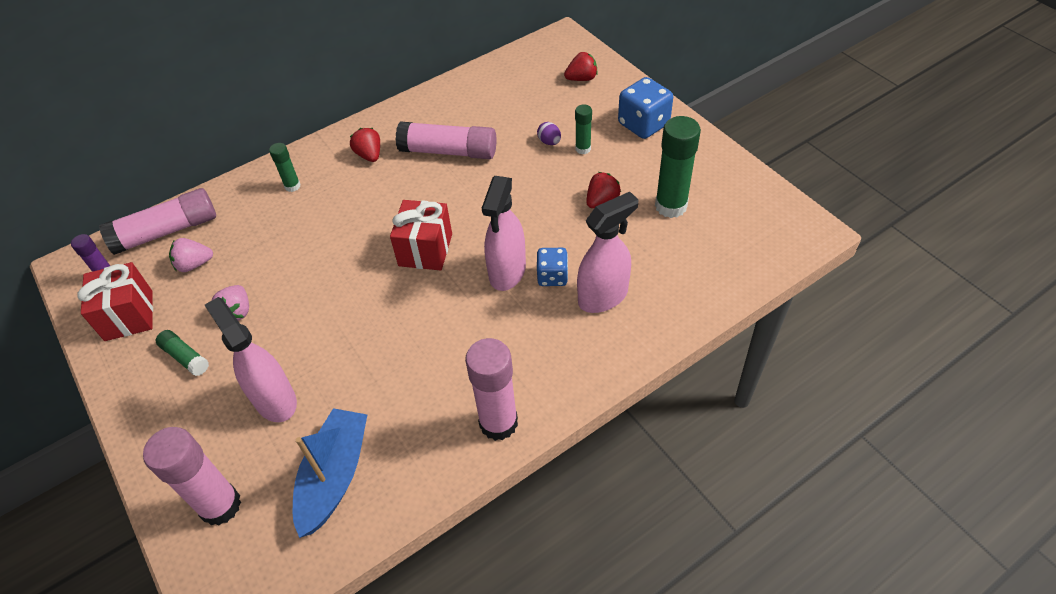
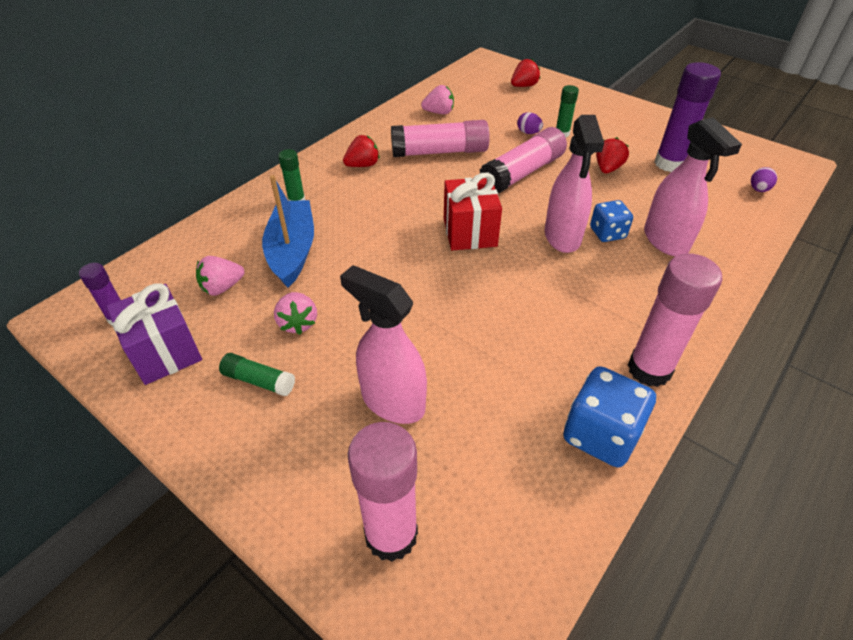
camera: 20 degrees left, 5 degrees down
red gift [77,262,153,341] -> purple gift [106,283,202,385]
pink glue stick [99,188,216,255] -> pink glue stick moved to [479,127,567,193]
blue boat [293,408,367,538] -> blue boat moved to [262,175,314,288]
red strawberry [350,128,380,162] -> red strawberry turned 105 degrees clockwise [343,135,380,167]
pink spray bottle [577,192,639,313] -> pink spray bottle turned 120 degrees clockwise [644,117,742,256]
blue dice [618,77,673,139] -> blue dice moved to [563,366,656,467]
green glue stick [655,116,701,218] -> purple glue stick [655,62,721,172]
none -> pink strawberry [421,85,454,114]
none -> purple egg [751,167,777,192]

